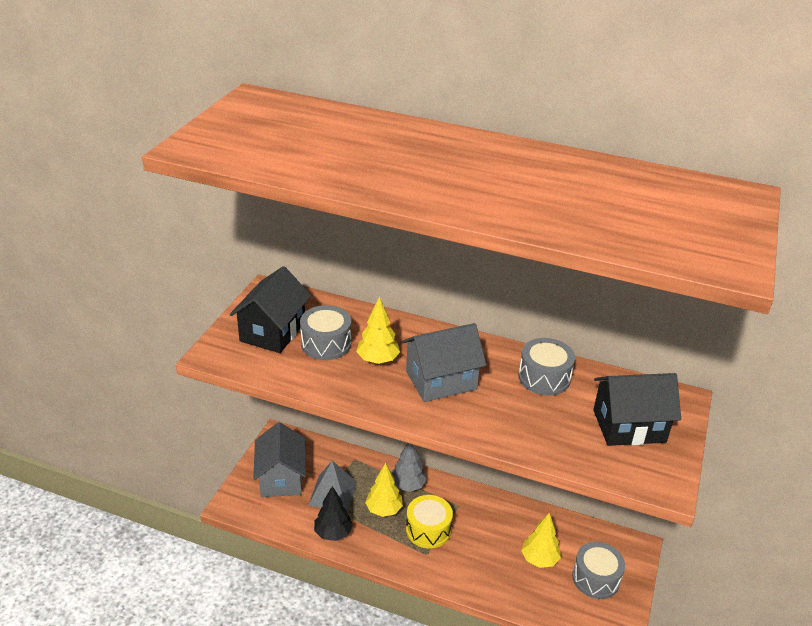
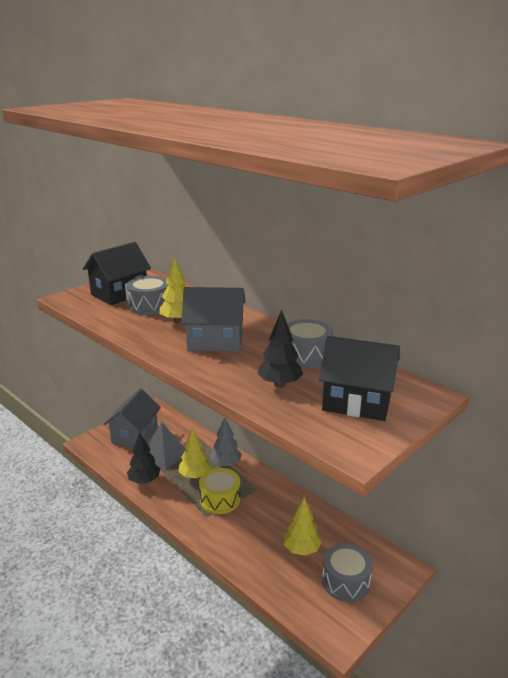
camera: 25 degrees right, 10 degrees down
none -> black tree [257,310,303,388]

